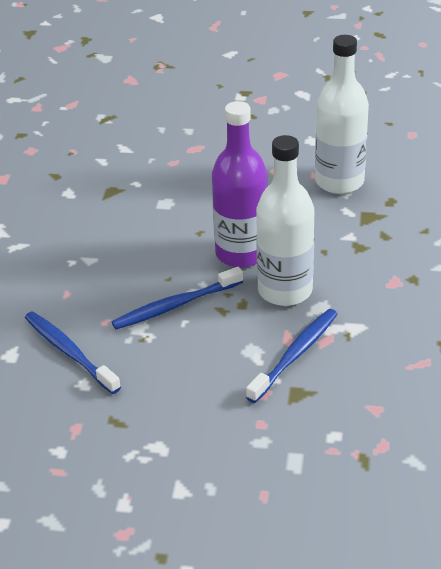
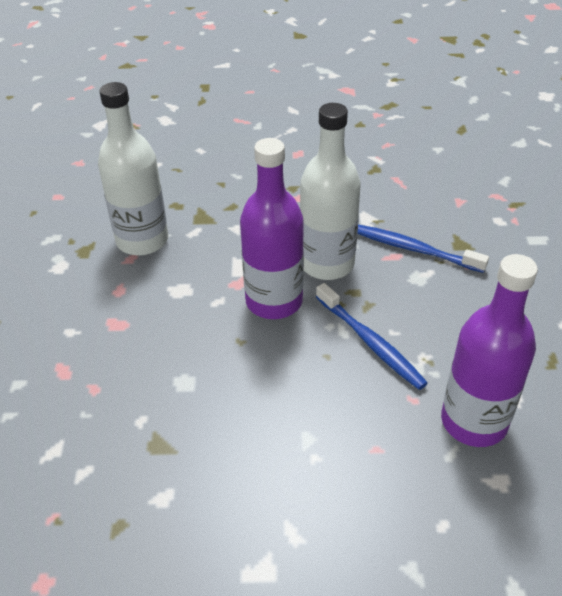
camera: 100 degrees left, 5 degrees up
blue toothbrush [25,311,121,394] -> purple bottle [441,254,538,447]

